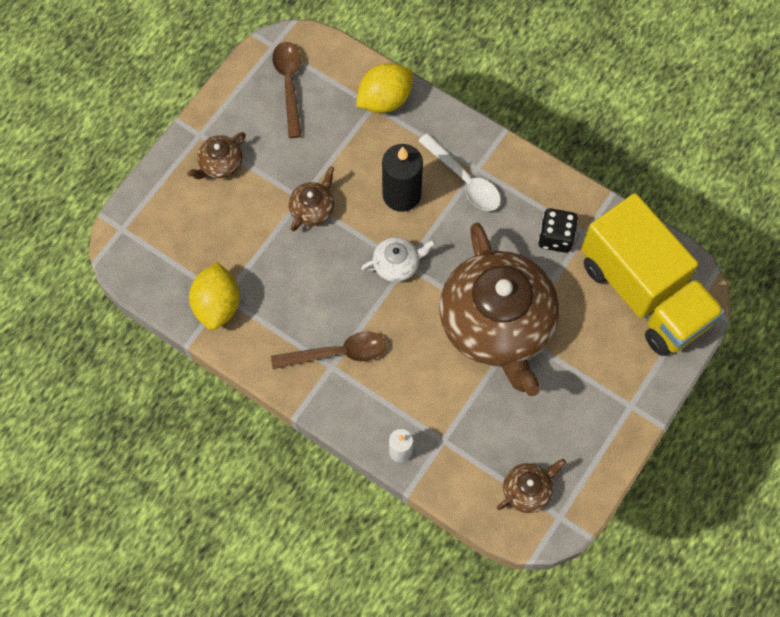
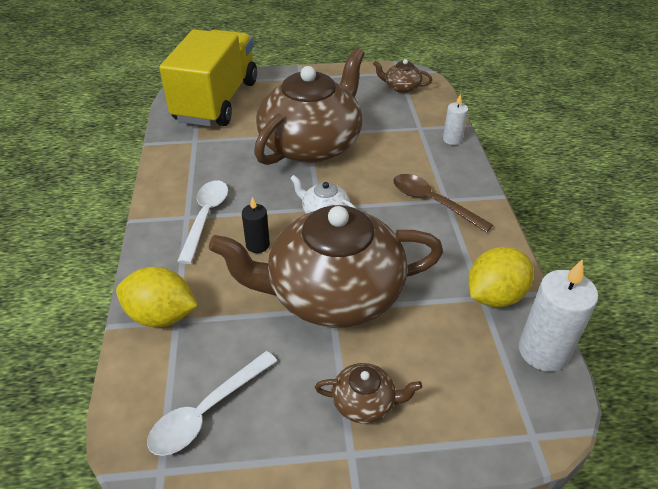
camera: 130 degrees left, 25 degrees down
brown spoon [272,42,302,138] -> white spoon [147,351,277,456]
brown teapot [289,166,334,231] -> brown teapot [209,205,443,328], size x2.49
black candle [382,144,423,212] -> black candle [242,197,270,253], size x0.56
black dice [538,208,578,253] -> none
none -> white candle [519,259,598,372]

